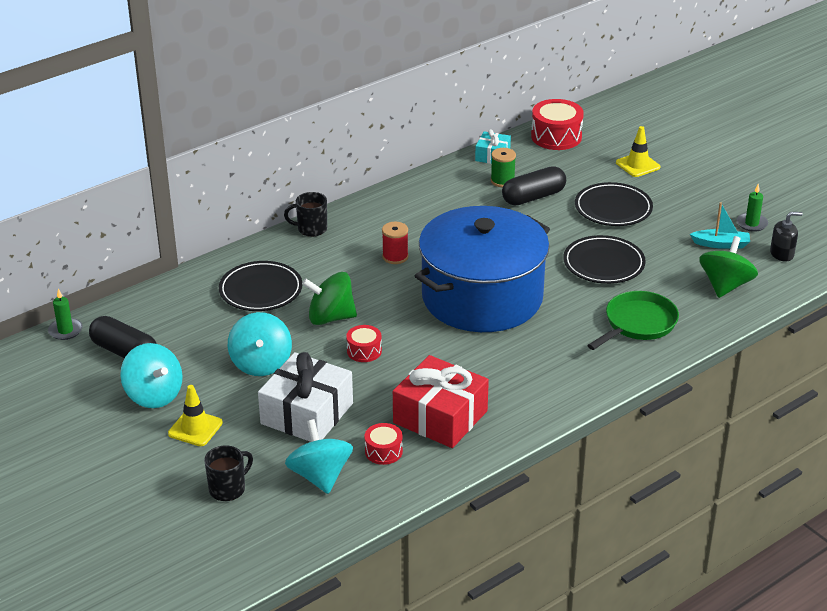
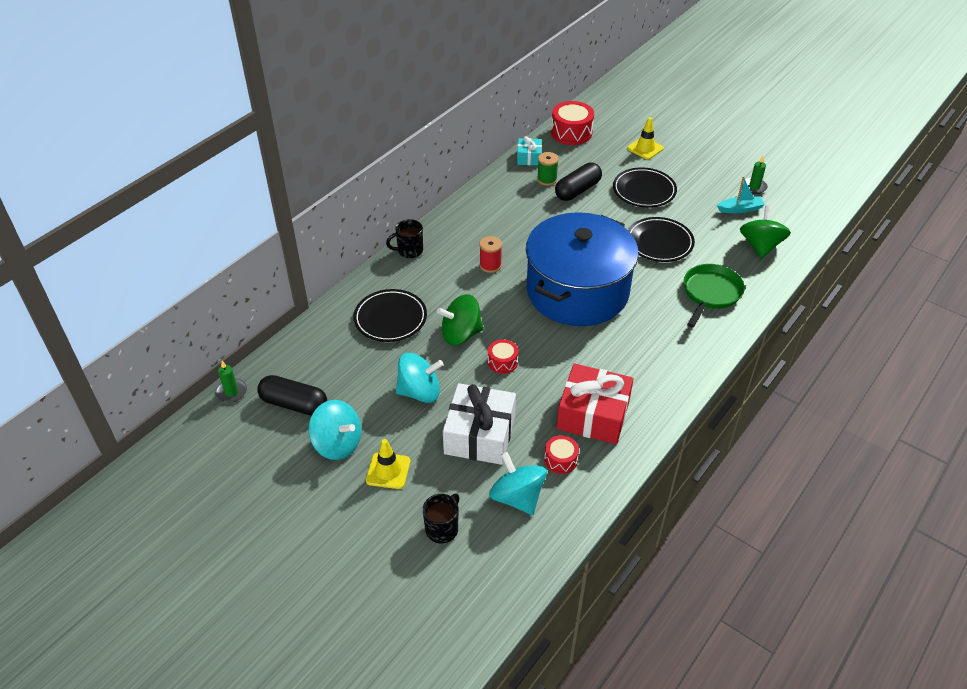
camera: 15 degrees left, 10 degrees up
turquoise spinning top [228,312,292,376] -> turquoise spinning top turned 75 degrees counterclockwise [396,353,444,403]
black soap dispenser [770,212,803,262] -> none

